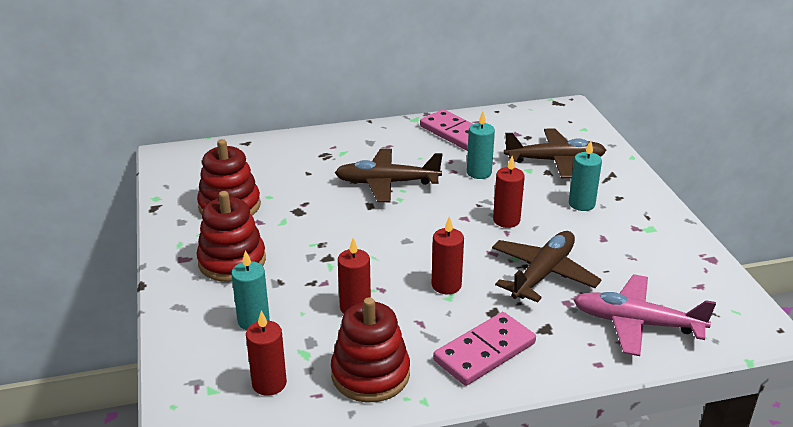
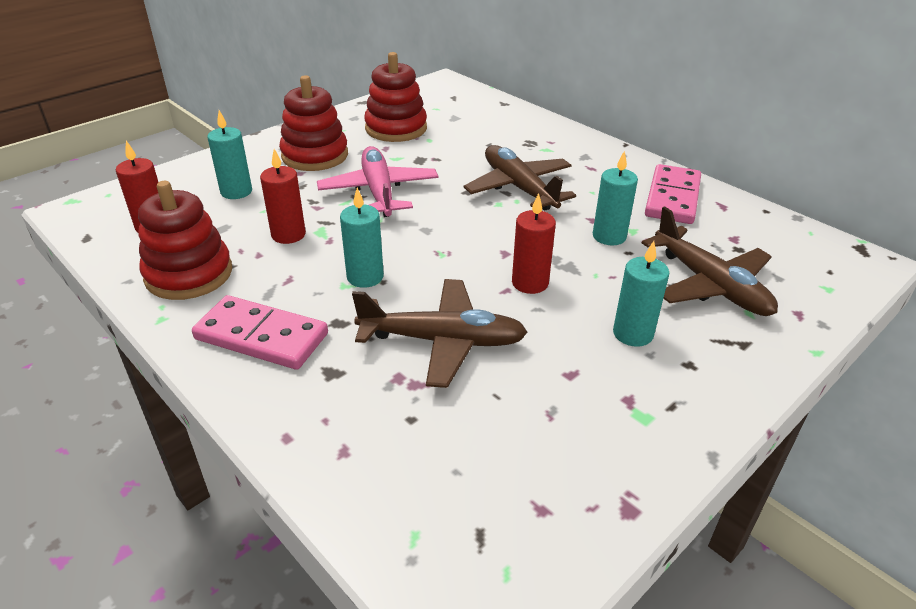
camera: 60 degrees right, 5 degrees up
red candle [432,217,464,294] -> turquoise candle [340,188,384,288]
pink plane [574,274,716,356] -> pink plane moved to [317,146,438,217]

